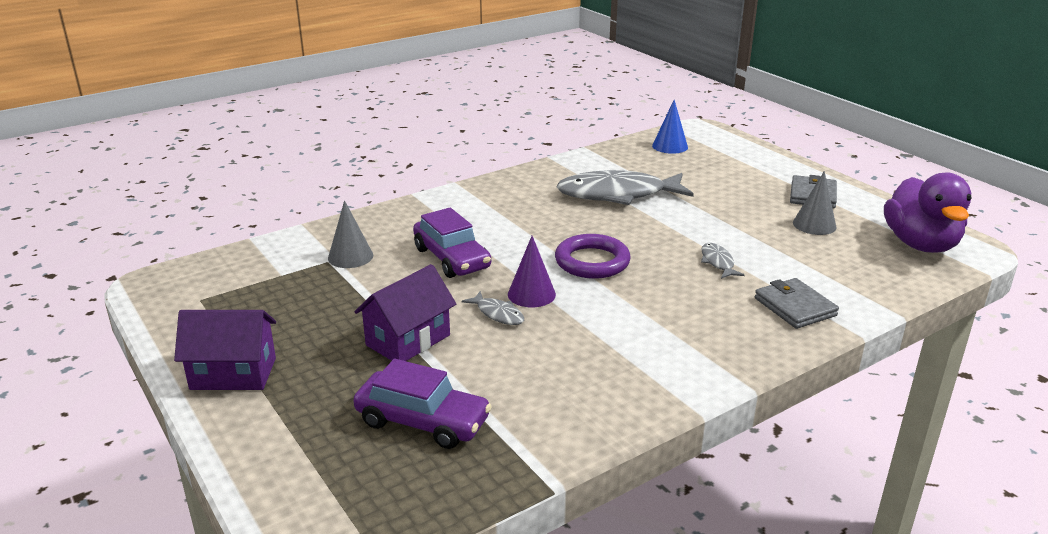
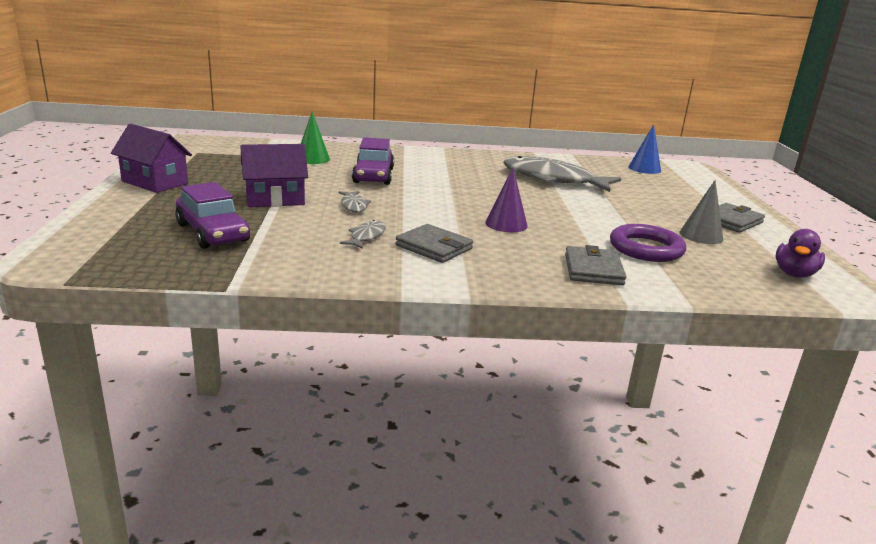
camera: 30 degrees right, 5 degrees down
grey cone [328,200,373,268] -> green cone [301,112,330,164]
purple cone [508,236,556,307] -> purple cone moved to [485,168,528,232]
purple ring [555,234,631,279] -> purple ring moved to [610,224,686,262]
grey fish [701,243,745,279] -> grey fish moved to [340,220,386,249]
purple duck [884,172,972,253] -> purple duck [776,229,825,278], size x0.56
none -> grey wallet [395,224,473,263]

